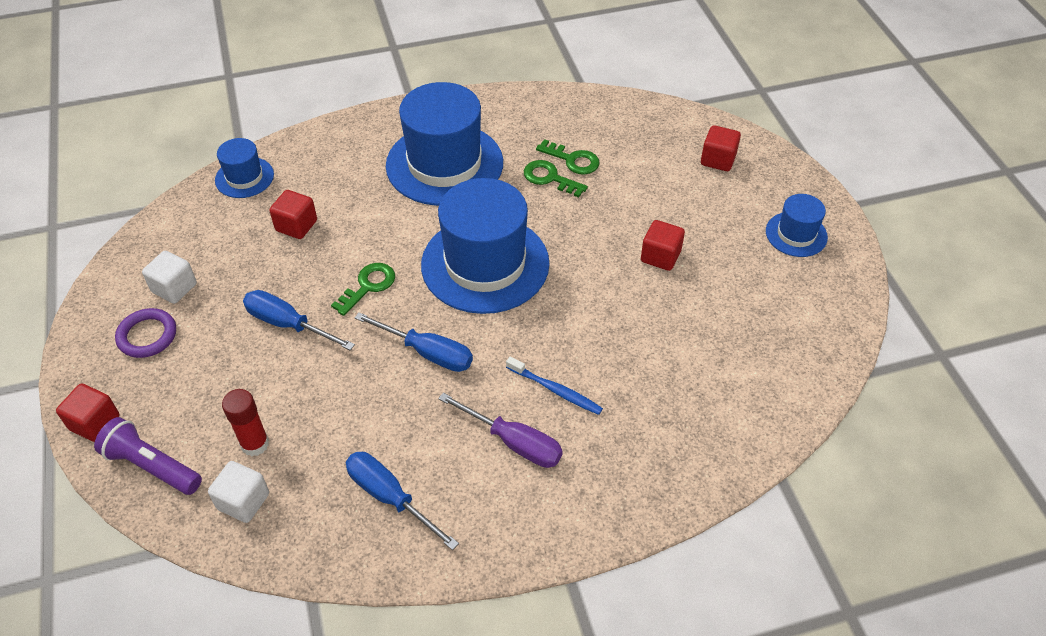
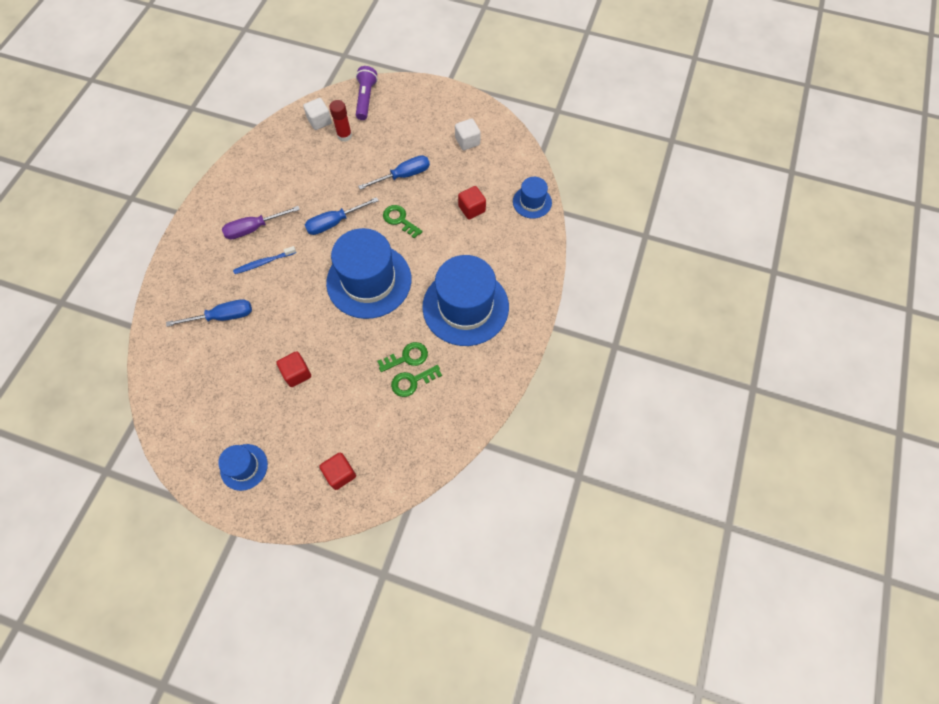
camera: 125 degrees right, 15 degrees up
red cube [56,383,119,442] -> none
purple flashlight [94,417,202,495] -> purple flashlight turned 60 degrees counterclockwise [356,66,378,120]
purple ring [115,308,176,358] -> none
green key [331,263,395,316] -> green key turned 150 degrees clockwise [383,205,423,239]
blue screwdriver [346,452,459,550] -> blue screwdriver moved to [166,299,252,327]

